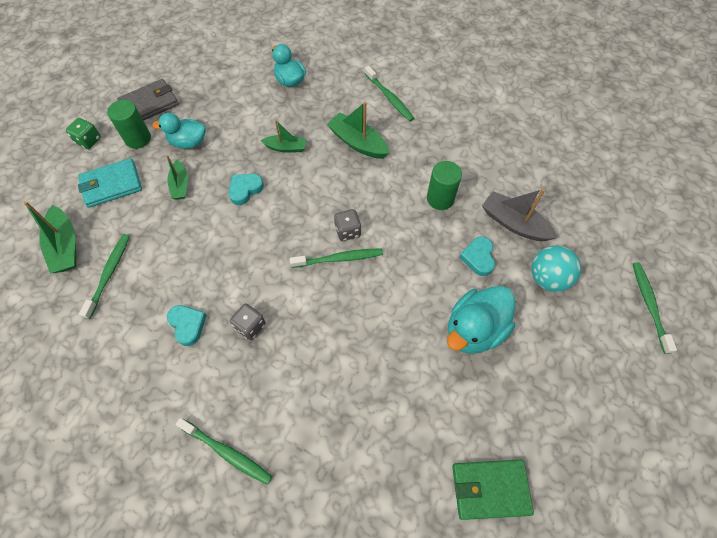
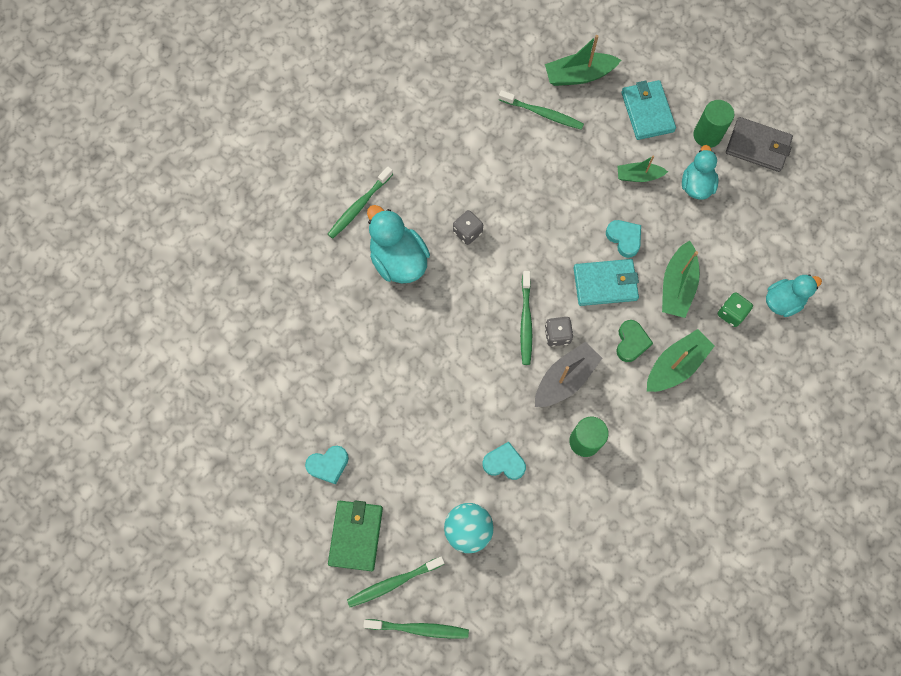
camera: 100 degrees right, 10 degrees up
green dice [66,118,101,149] -> green dice moved to [718,292,753,327]
grey wallet [117,79,179,121] -> grey wallet turned 45 degrees counterclockwise [726,117,793,172]
turquoise heart [167,305,207,346] -> turquoise heart moved to [305,446,349,485]
green boat [261,120,307,153] -> green boat [662,241,700,318], size x1.57
green toothbrush [364,66,414,121] -> green toothbrush moved to [347,556,444,607]
turquoise duck [447,286,515,354] -> turquoise duck moved to [367,205,430,284]
green wallet [452,460,534,520] -> green wallet moved to [328,500,383,571]
grey boat [482,189,558,241] -> grey boat moved to [535,342,602,407]
none -> turquoise wallet [573,259,639,306]
none -> green heart [616,320,653,362]

